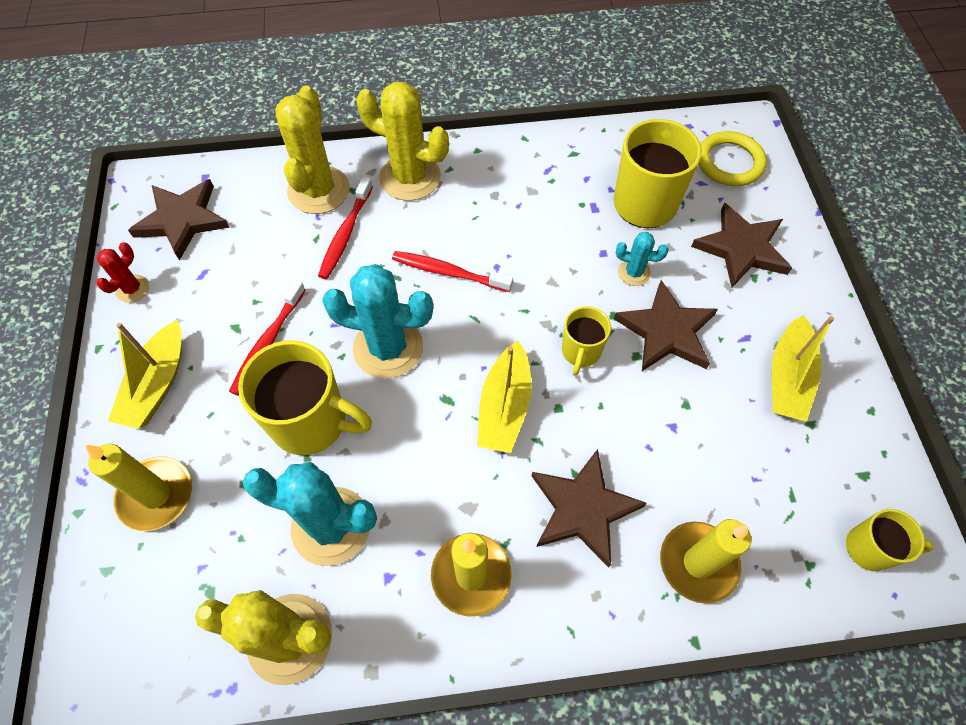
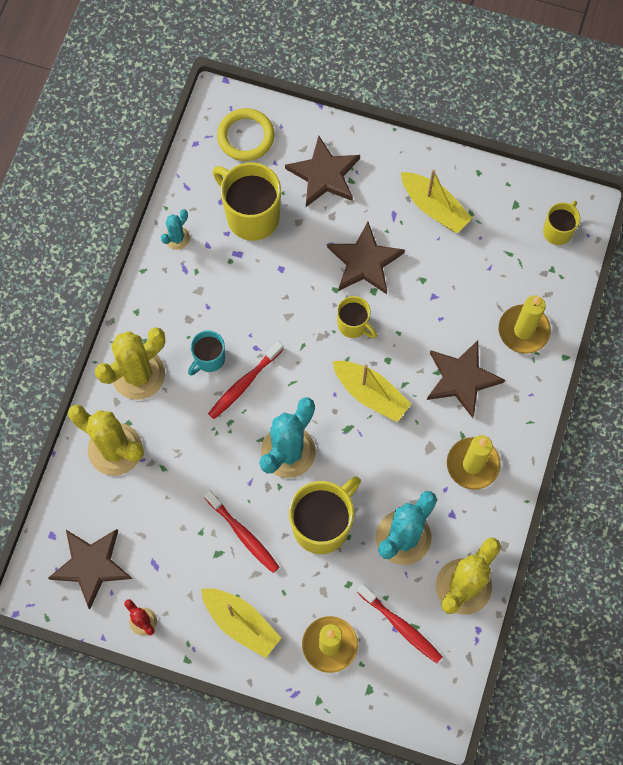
camera: 65 degrees left, 10 degrees up
red toothbrush [318,177,373,279] -> red toothbrush moved to [357,584,442,663]
turquoise cactus [616,232,669,286] -> turquoise cactus moved to [161,209,190,250]
none -> turquoise mug [188,330,225,376]

